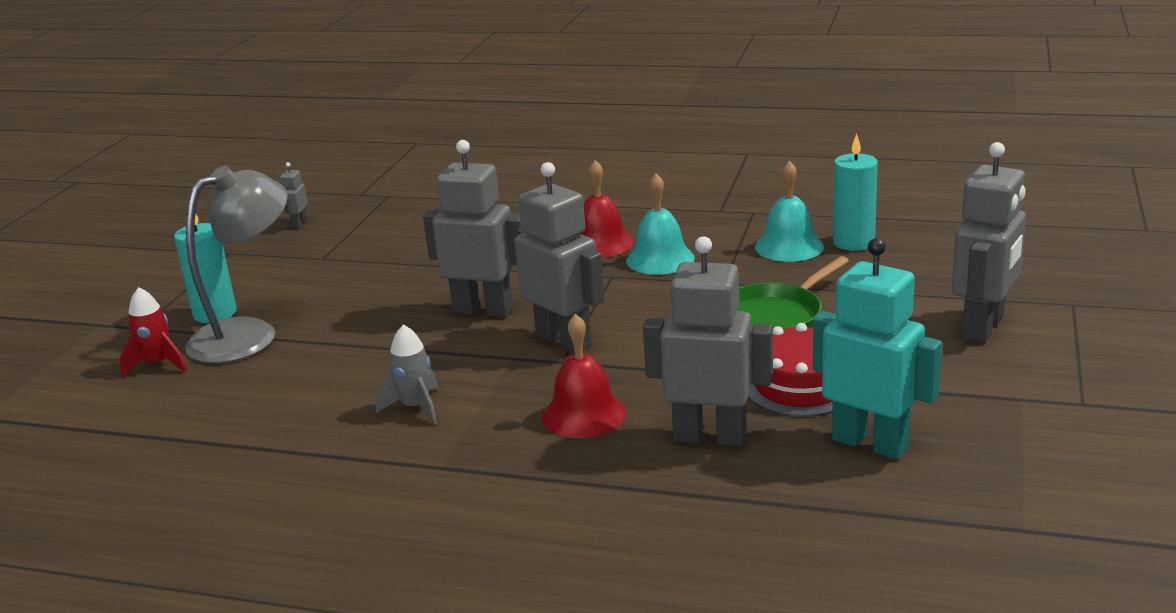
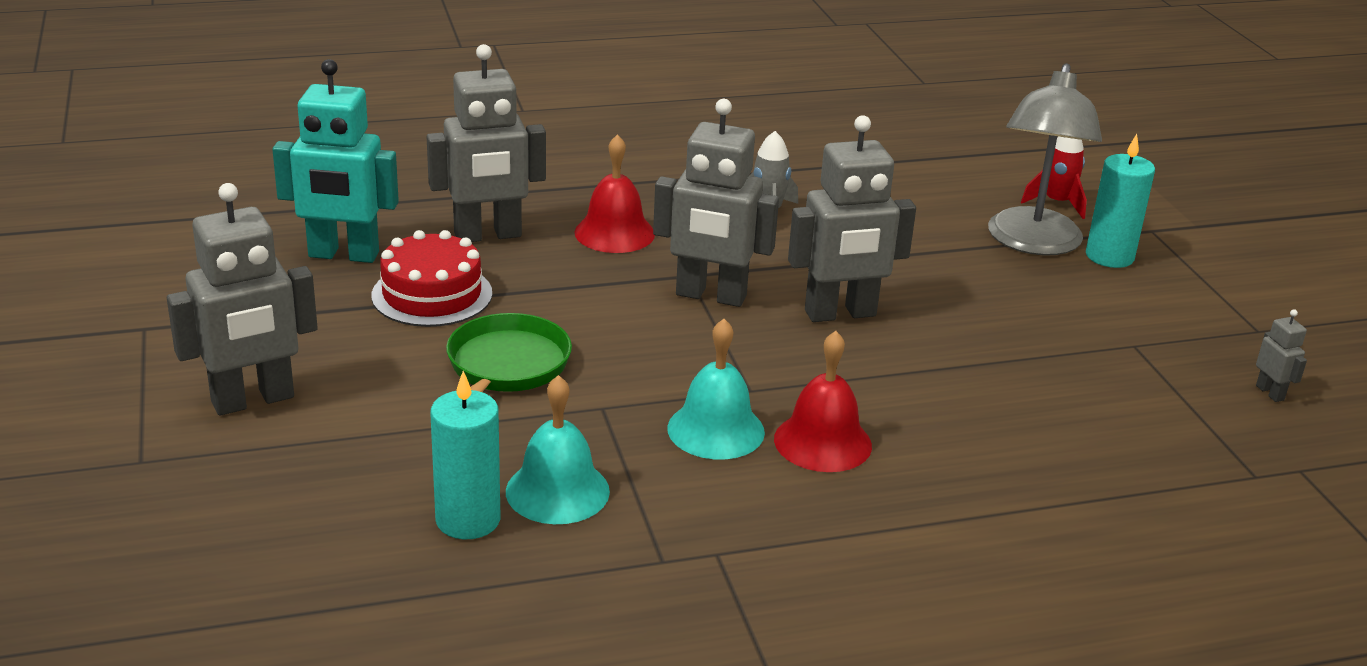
camera: 145 degrees right, 5 degrees up
grey robot [952,142,1026,343] -> grey robot turned 120 degrees counterclockwise [167,183,318,415]

